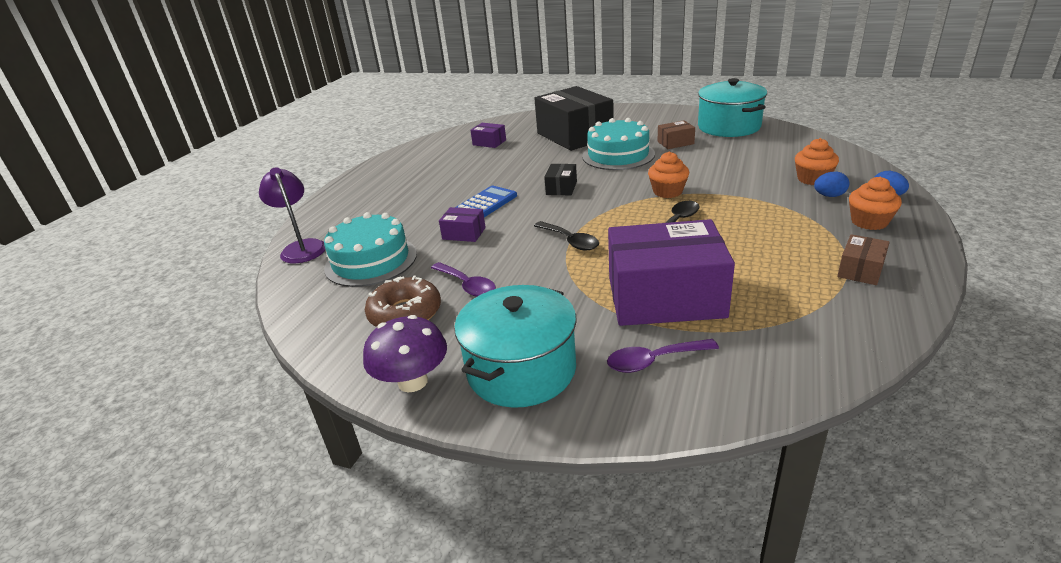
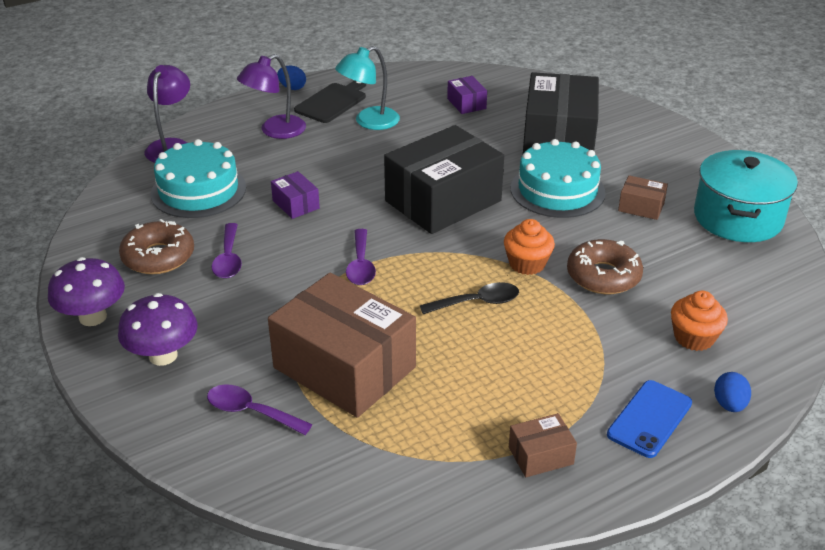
camera: 35 degrees right, 5 degrees up
turquoise pot [454,285,577,408] -> purple mushroom [118,293,198,366]
blue calculator [455,186,517,217] -> none
black spoon [534,221,599,251] -> purple spoon [346,229,376,285]
black box [544,164,577,195] -> black box [384,125,504,234], size x2.33
purple box [608,219,735,326] -> brown box [268,273,416,418]
blue egg [814,172,849,197] -> blue egg moved to [277,66,306,90]
orange cupcake [849,177,902,230] -> blue phone [607,380,692,458]
none -> purple lamp [237,54,306,139]
none -> black cutting board [294,80,366,123]
none -> turquoise lamp [335,46,400,130]
none -> brown donut [567,239,643,294]

